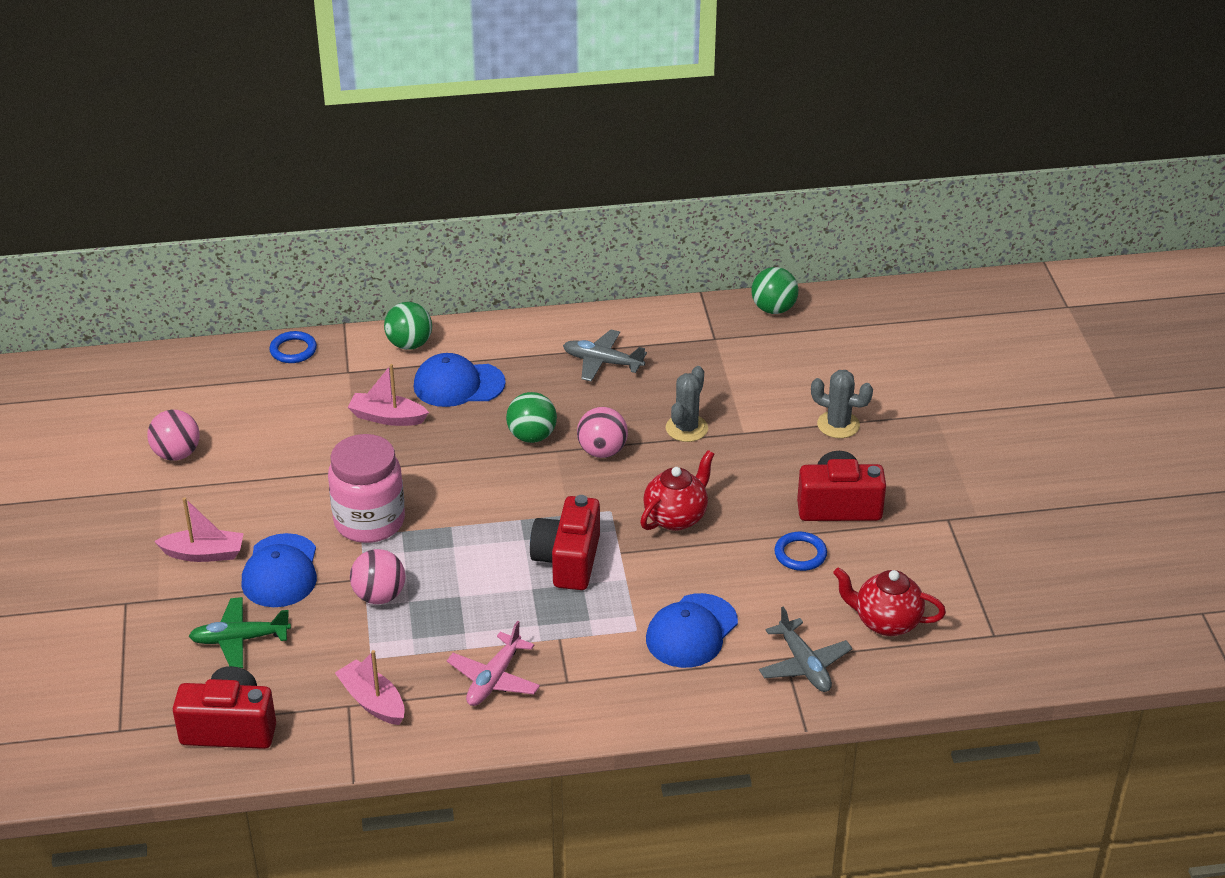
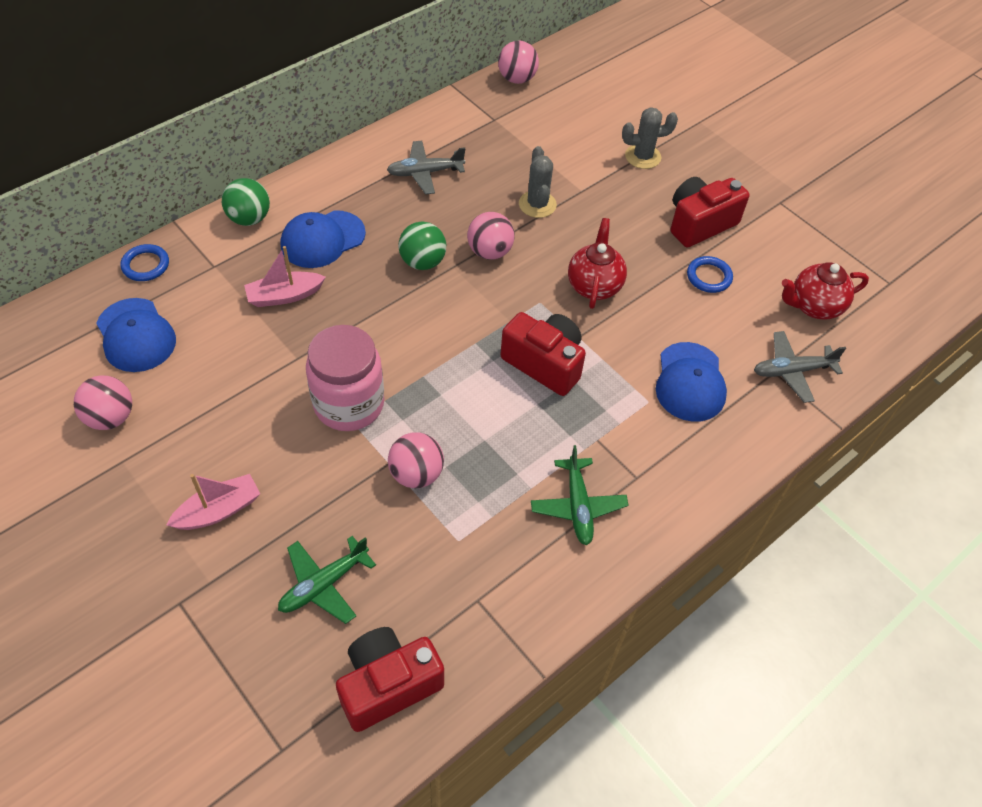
camera: 35 degrees left, 15 degrees up
blue cap [242,533,317,607] -> blue cap moved to [96,298,176,372]
pink boat [335,650,405,725] -> none
pink plane [447,621,540,706] -> green plane [531,445,629,545]
red camera [530,495,600,590] -> red camera turned 150 degrees clockwise [500,312,586,396]
green ball [751,267,799,314] -> pink ball [498,41,539,84]
grey plane [759,606,852,692] -> grey plane turned 135 degrees clockwise [754,331,846,403]

